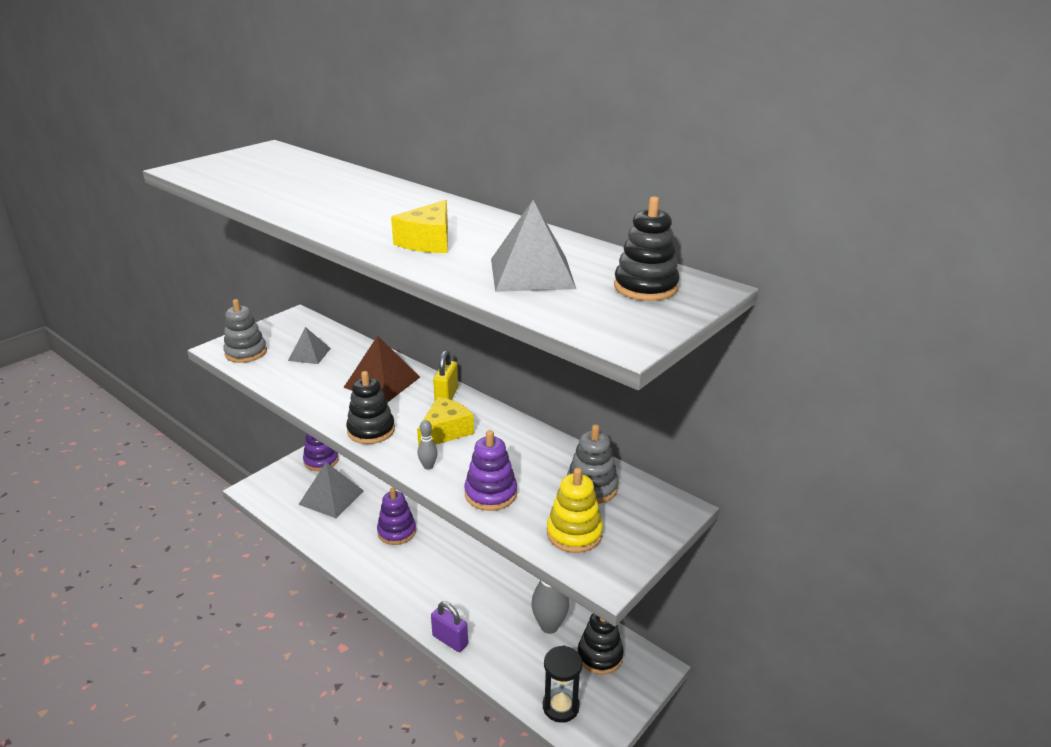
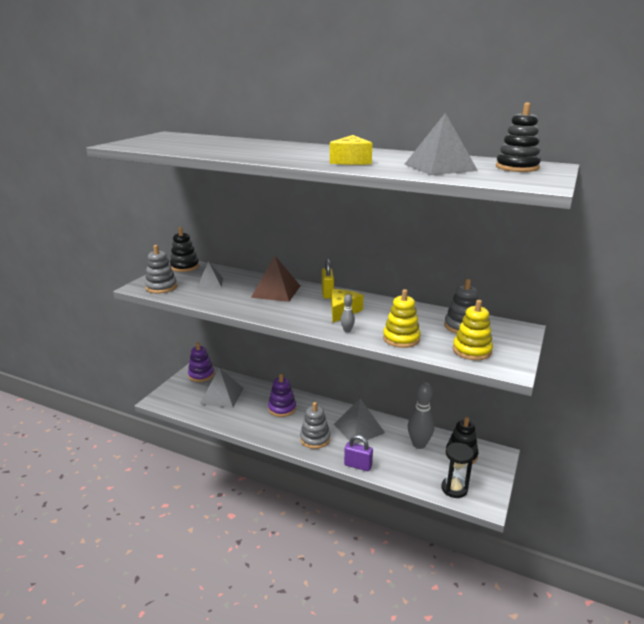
camera: 15 degrees left, 5 degrees down
black stacking toy [346,371,395,444] -> black stacking toy moved to [170,227,199,272]
purple stacking toy [464,430,517,511] -> yellow stacking toy [383,289,421,348]
none -> grey stacking toy [300,402,330,449]
none -> grey pyramid [334,399,385,444]

